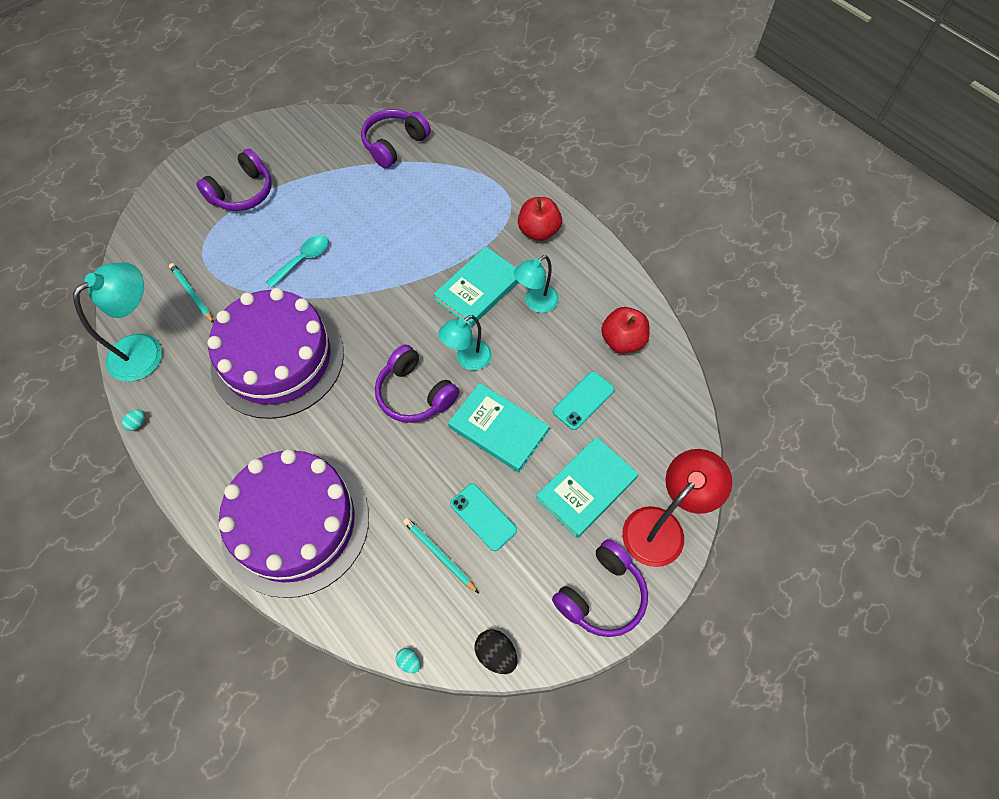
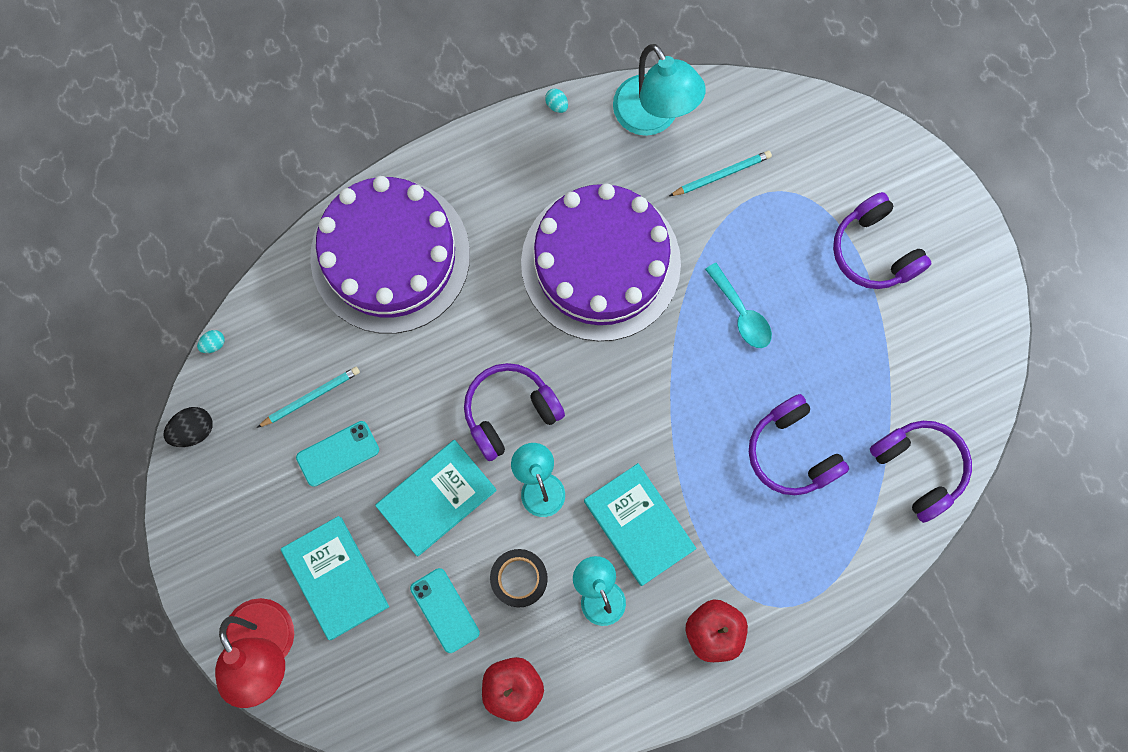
camera: 105 degrees right, 15 degrees up
purple headphones [552,539,648,637] -> purple headphones moved to [749,394,849,495]
none -> black tape [490,549,548,607]

